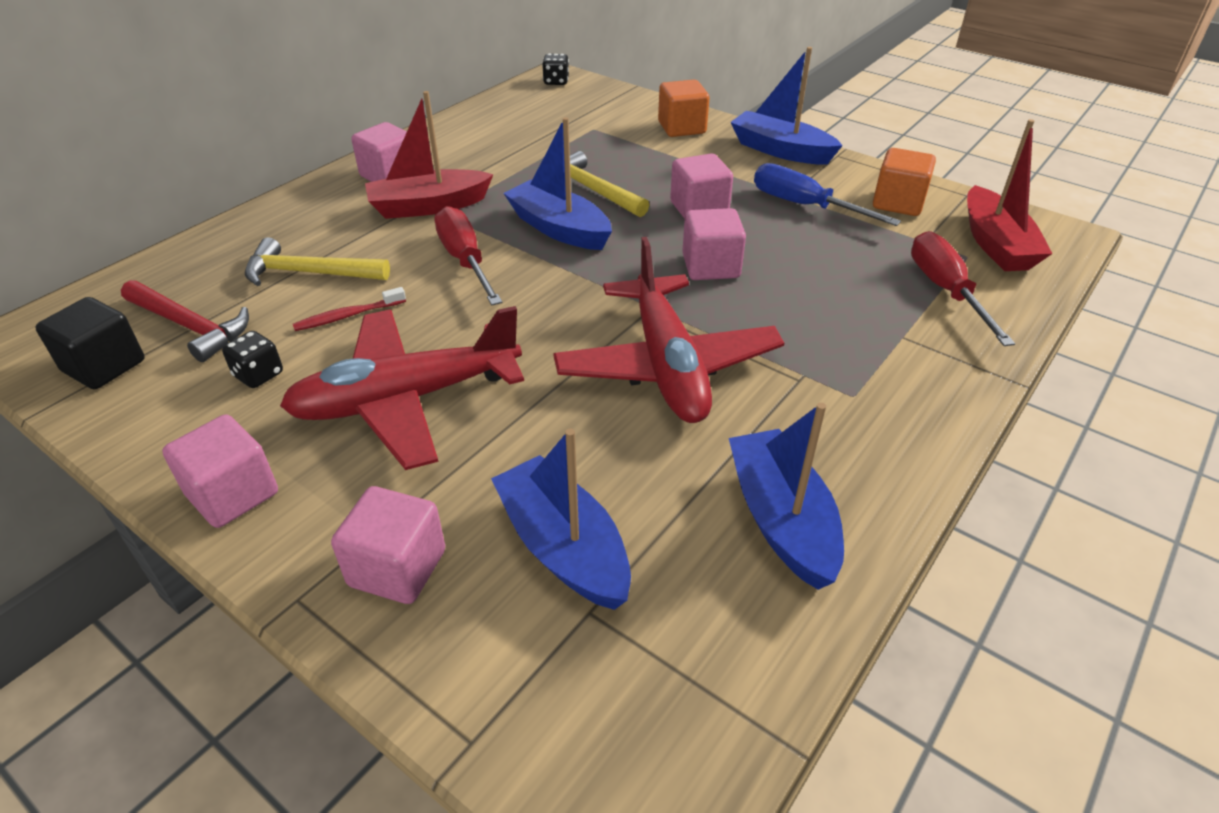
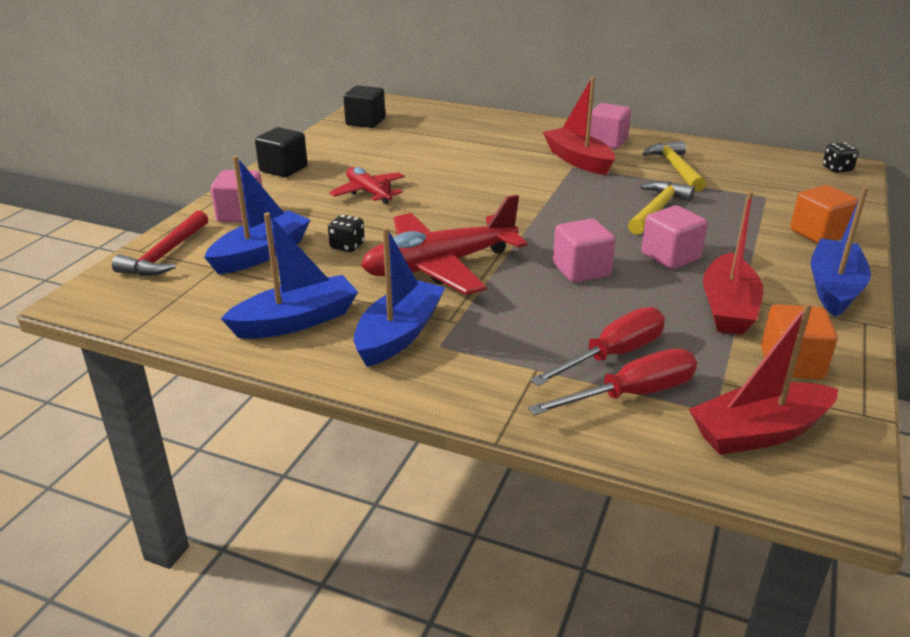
camera: 75 degrees right, 10 degrees down
red hammer [121,280,249,362] -> red hammer moved to [112,210,208,276]
pink cube [162,414,278,528] -> black cube [255,127,308,177]
black dice [222,331,283,388] -> black dice moved to [328,215,365,252]
yellow hammer [245,237,390,286] -> yellow hammer moved to [642,141,706,192]
red plane [280,306,524,470] -> red plane [329,167,405,205], size x0.56
red toothbrush [293,287,406,331] -> none
red screwdriver [434,206,502,305] -> red screwdriver moved to [530,307,665,386]
blue boat [503,117,612,250] -> blue boat moved to [354,227,445,367]
blue screwdriver [754,163,901,226] -> red boat [703,191,763,335]

